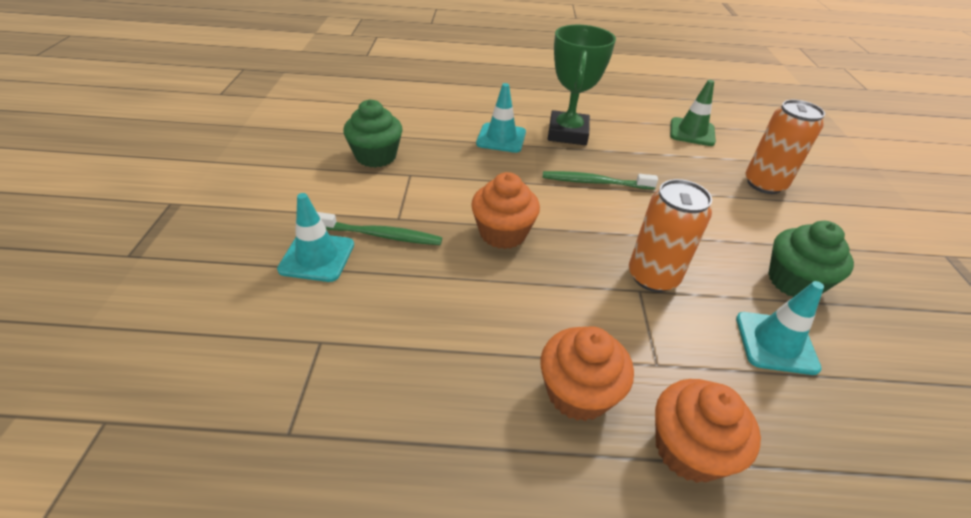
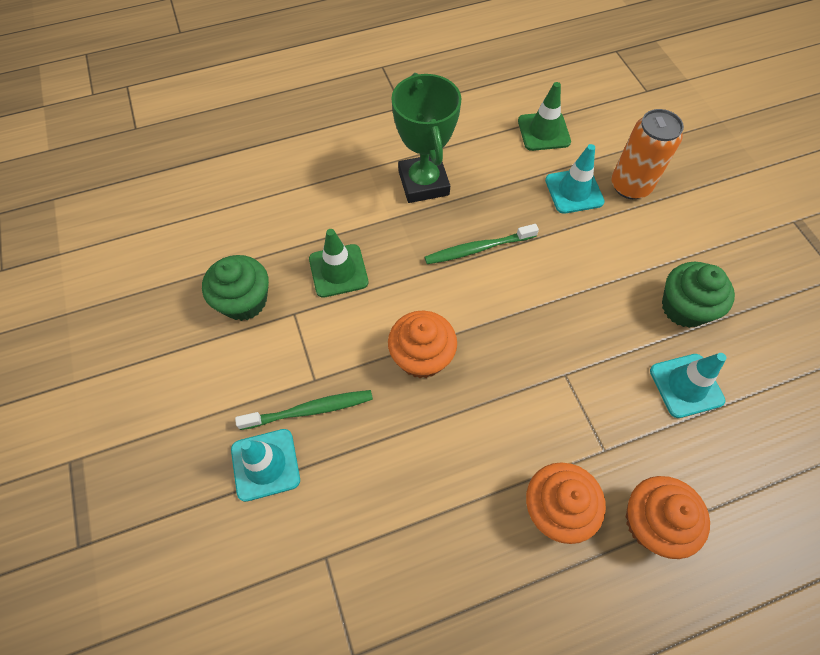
camera: 20 degrees left, 20 degrees up
turquoise traffic cone [476,83,526,153] -> turquoise traffic cone moved to [545,144,605,214]
orange can [629,179,712,292] -> none
none -> green traffic cone [309,229,369,298]

